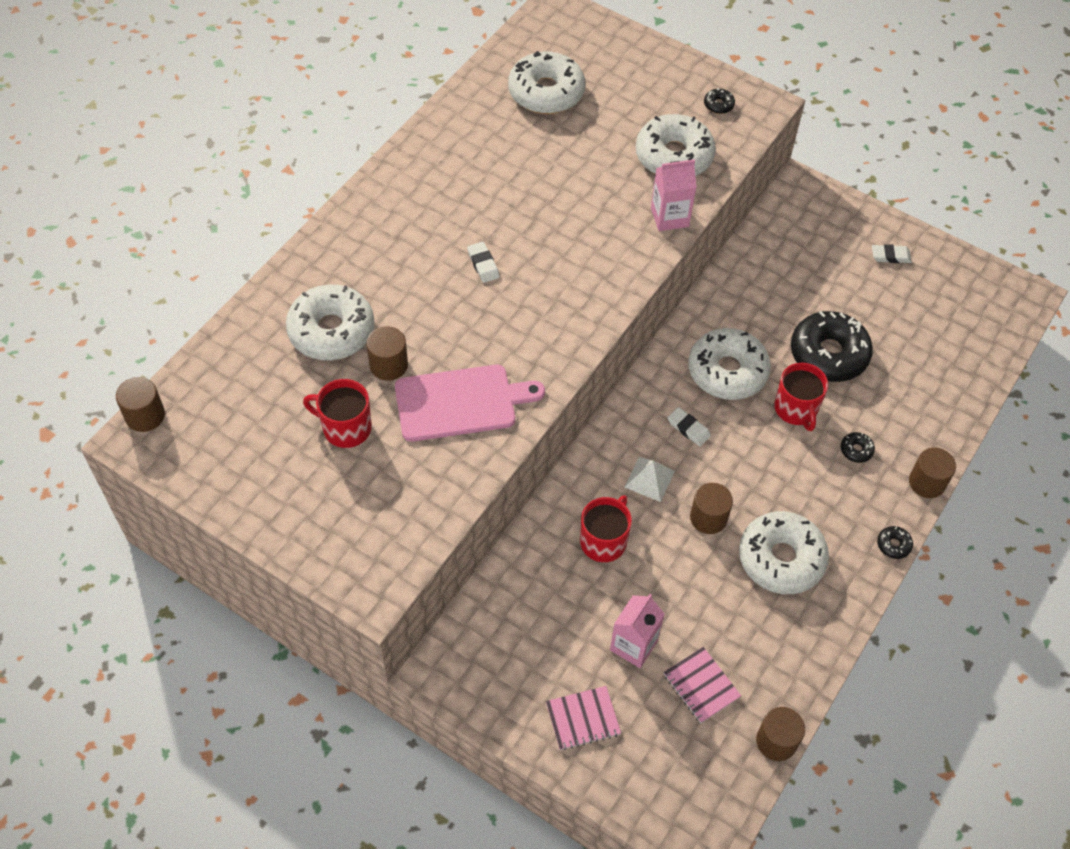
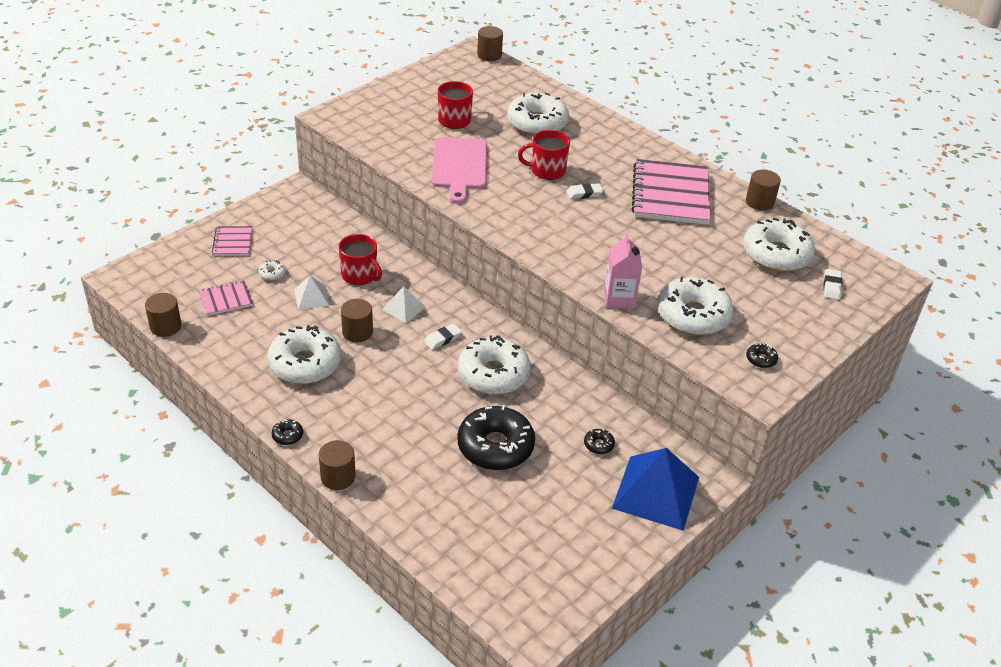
camera: 100 degrees right, 15 degrees down
brown cylinder [366,326,408,381] -> brown cylinder moved to [746,169,781,211]
pink carton [610,594,665,668] -> white donut [259,260,286,281]
red mug [774,363,828,431] -> red mug moved to [518,130,570,180]
black donut [841,432,875,463] -> black donut moved to [584,429,615,454]
white eraser [872,244,912,263] -> white eraser moved to [824,269,842,300]
none -> white pyramid [294,276,330,310]
none -> blue pyramid [612,448,699,531]
none -> pink notebook [632,159,710,225]

